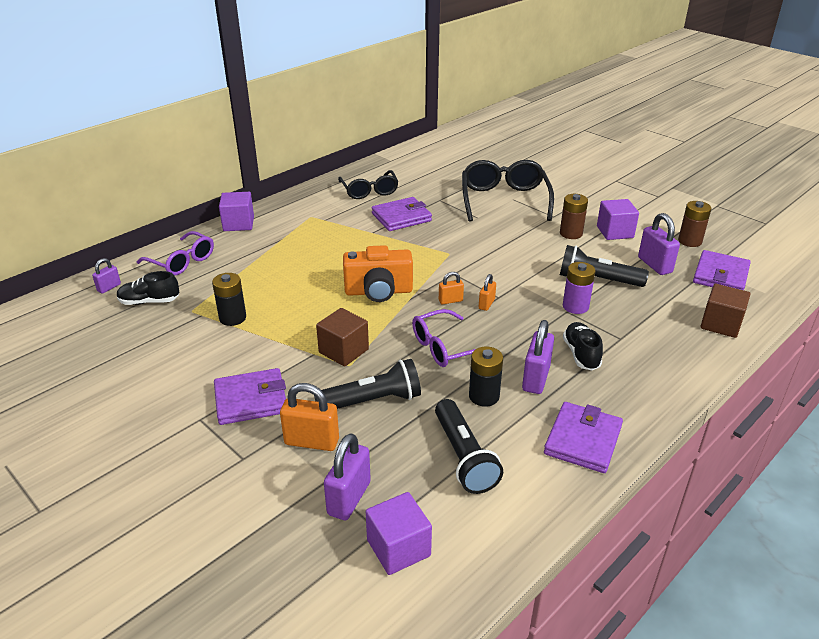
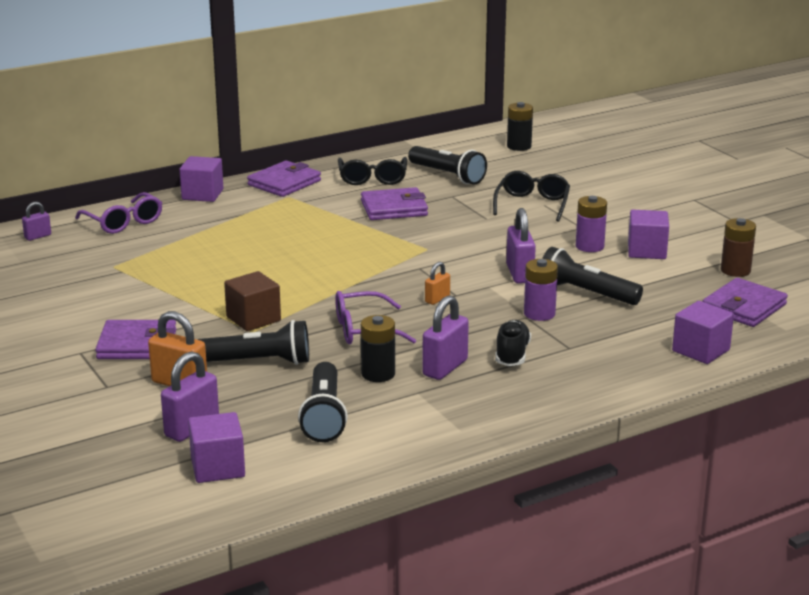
camera: 15 degrees right, 10 degrees down
black shoe [117,271,179,305] -> none
black battery [212,273,246,326] -> black battery moved to [507,102,533,151]
orange camera [343,245,413,302] -> none
orange padlock [439,272,464,305] -> none
black glasses [462,160,554,222] -> black glasses [493,171,570,222], size x0.65
purple wallet [544,402,623,473] -> purple wallet moved to [247,161,321,197]
brown battery [560,194,588,239] -> purple battery [576,196,607,252]
purple padlock [638,213,680,275] -> purple padlock moved to [506,208,536,284]
brown cube [700,284,751,338] -> purple cube [672,301,734,364]
none -> black flashlight [408,146,487,185]

